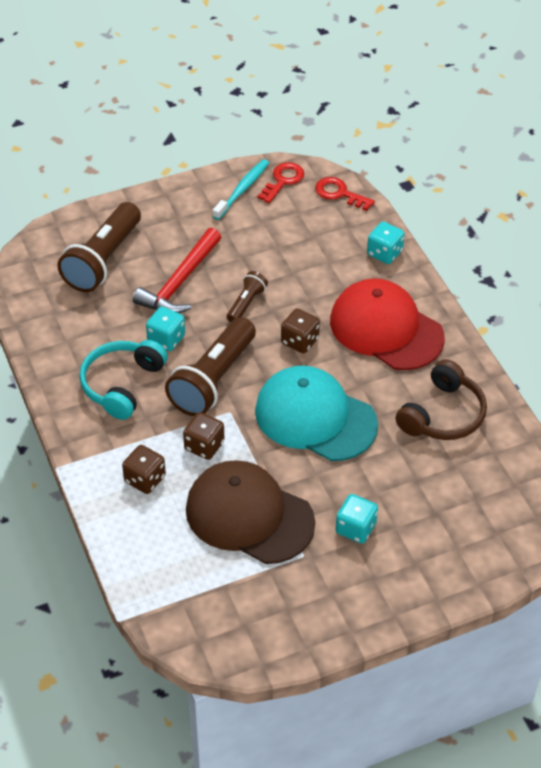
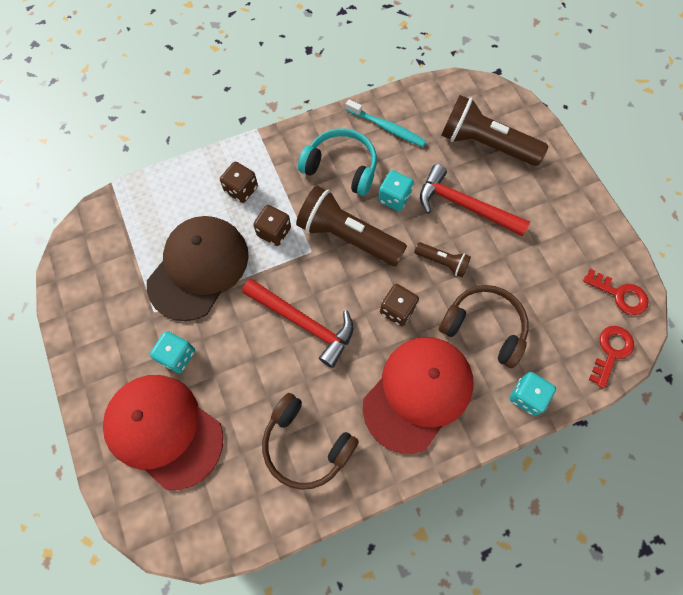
camera: 90 degrees right, 20 degrees up
turquoise toothbrush [212,159,269,220] -> turquoise toothbrush moved to [346,99,427,147]
turquoise cap [255,365,378,461] -> red hammer [242,279,354,368]
none -> red cap [103,375,223,490]
none -> brown headphones [439,285,529,368]

